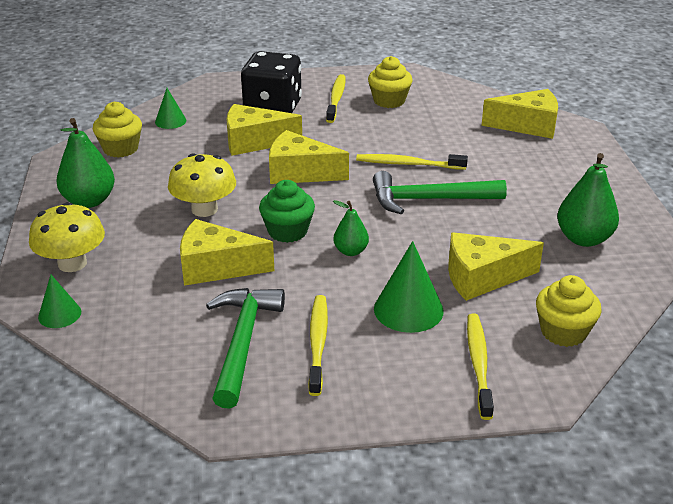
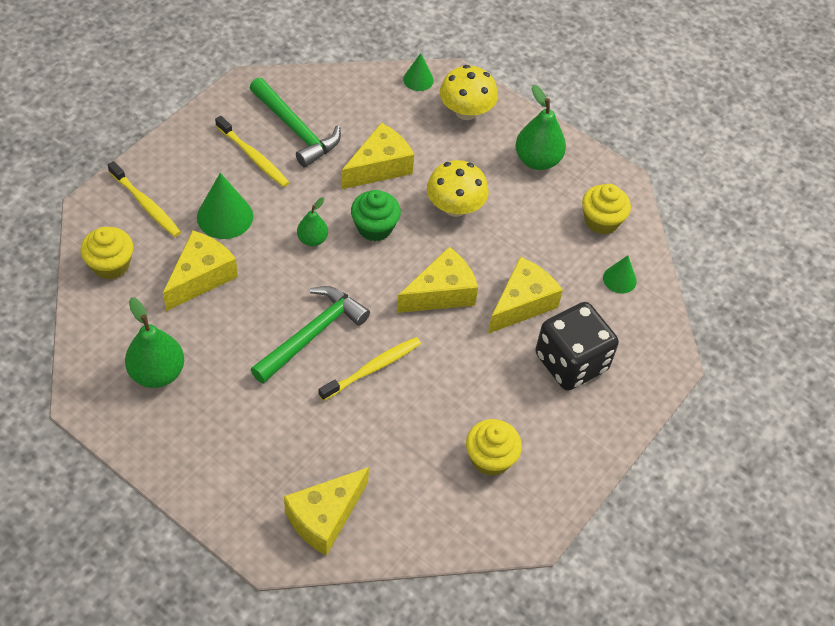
camera: 130 degrees right, 20 degrees up
yellow toothbrush [326,74,345,123] -> none

